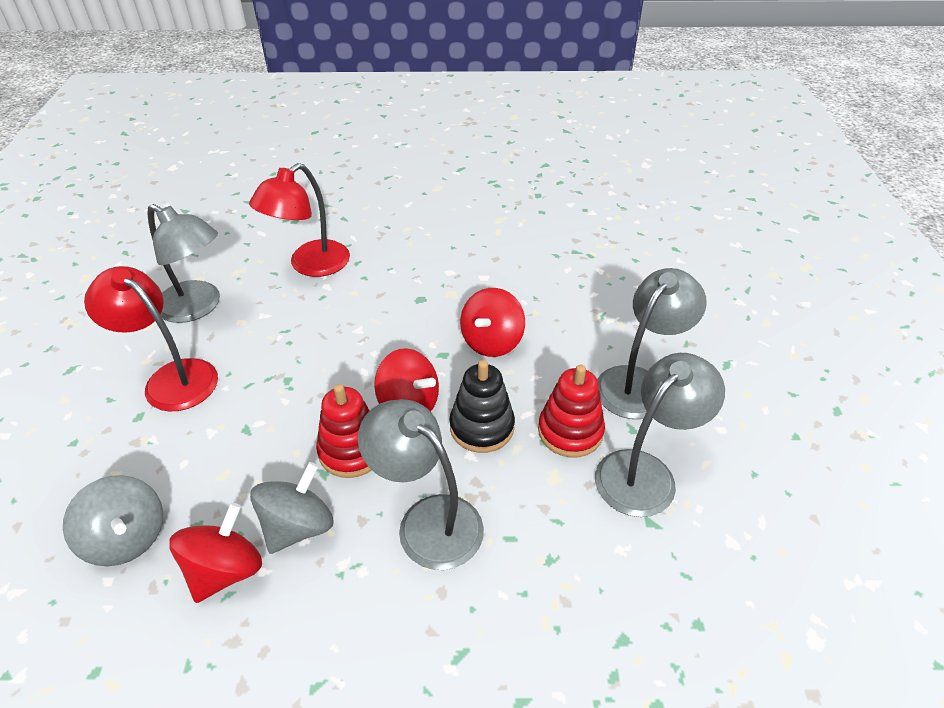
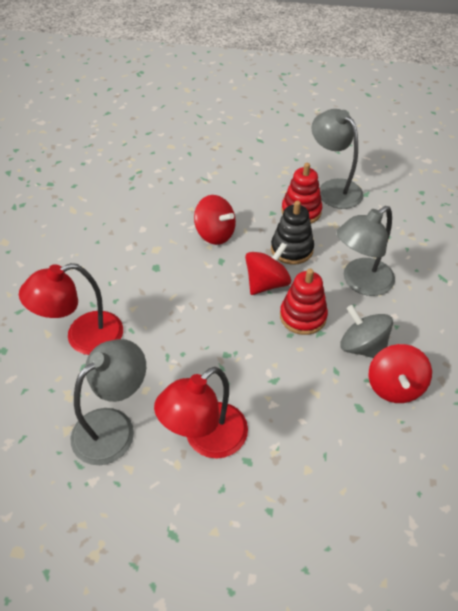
camera: 80 degrees left, 5 degrees up
grey spinning top [63,475,163,566] -> none
red spinning top [169,503,262,603] -> red spinning top turned 120 degrees counterclockwise [369,344,432,403]
red lamp [249,163,350,277] -> red lamp turned 105 degrees clockwise [19,263,123,355]
grey lamp [597,268,707,419] -> none

